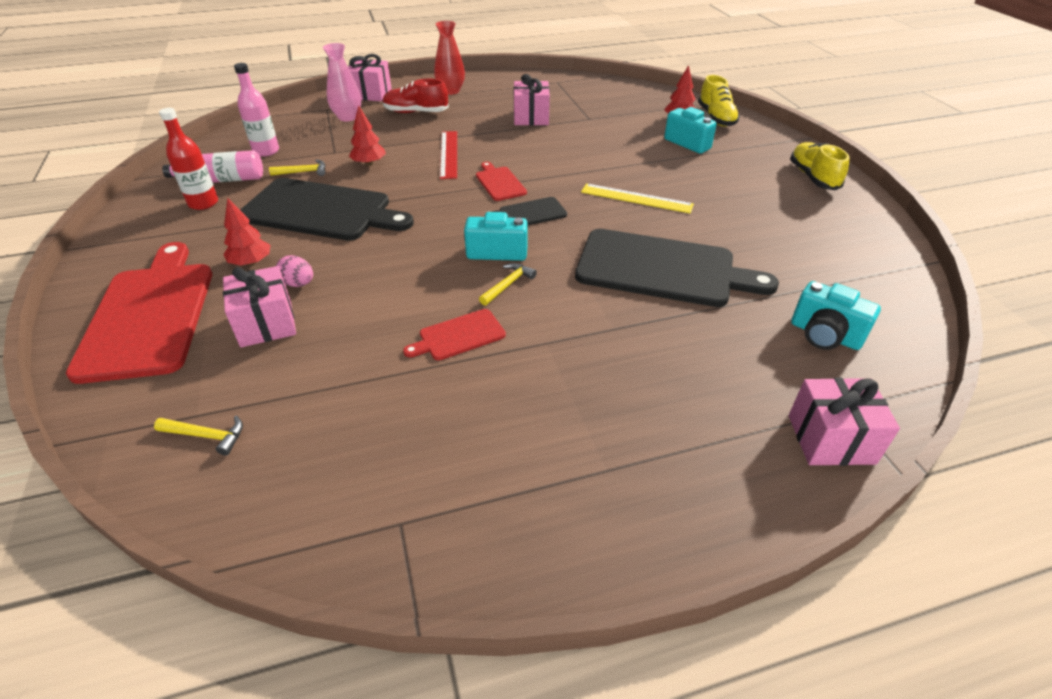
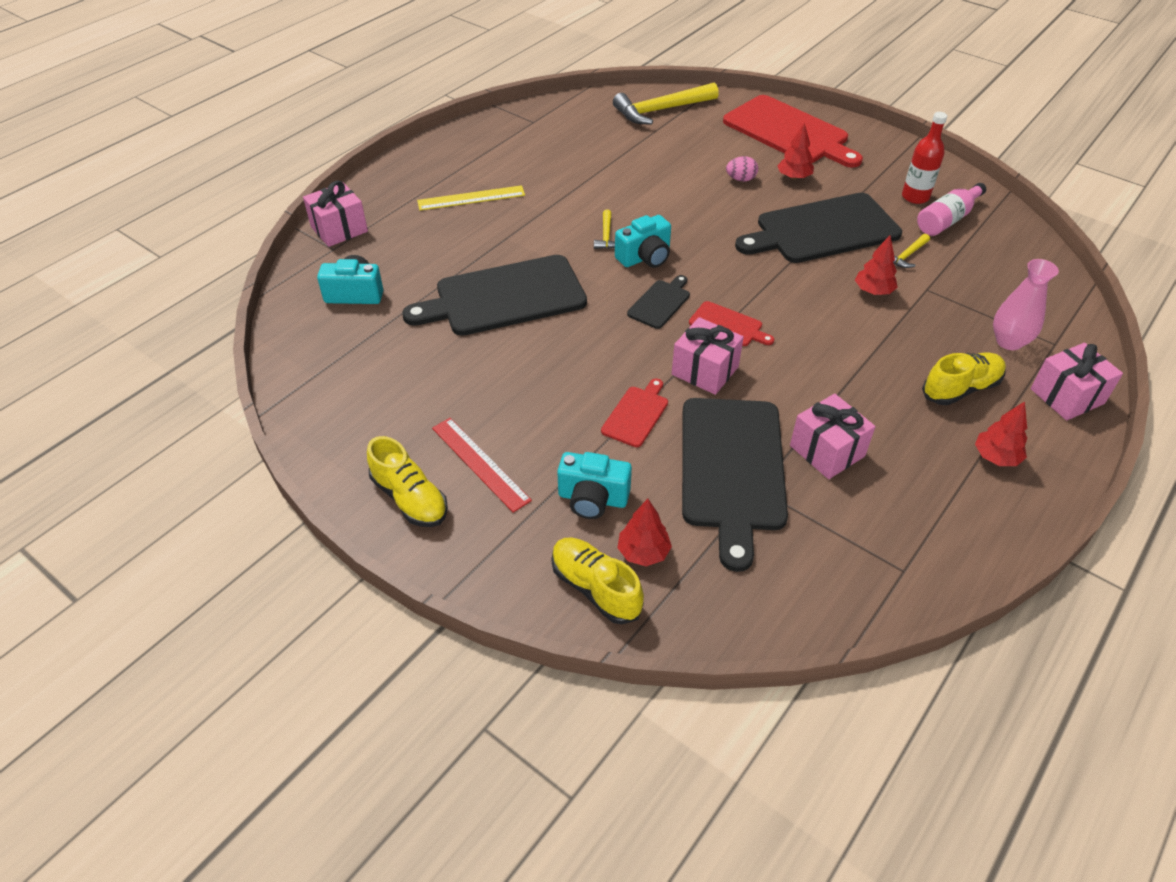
camera: 145 degrees right, 5 degrees up
yellow hammer [154,416,243,456] -> yellow hammer [613,83,719,124], size x2.14
pink gift [223,266,296,347] -> pink gift moved to [672,317,744,395]
pink bottle [234,63,279,157] -> none
red shoe [383,79,449,113] -> yellow shoe [922,352,1006,405]
red cutting board [403,309,506,360] -> red cutting board moved to [601,378,668,447]
red vase [434,21,465,95] -> red tree [975,401,1027,466]
red ruler [440,131,457,179] -> red ruler moved to [432,418,532,513]
yellow ruler [581,183,694,213] -> yellow ruler moved to [417,185,525,210]
none -> black cutting board [682,398,788,572]

